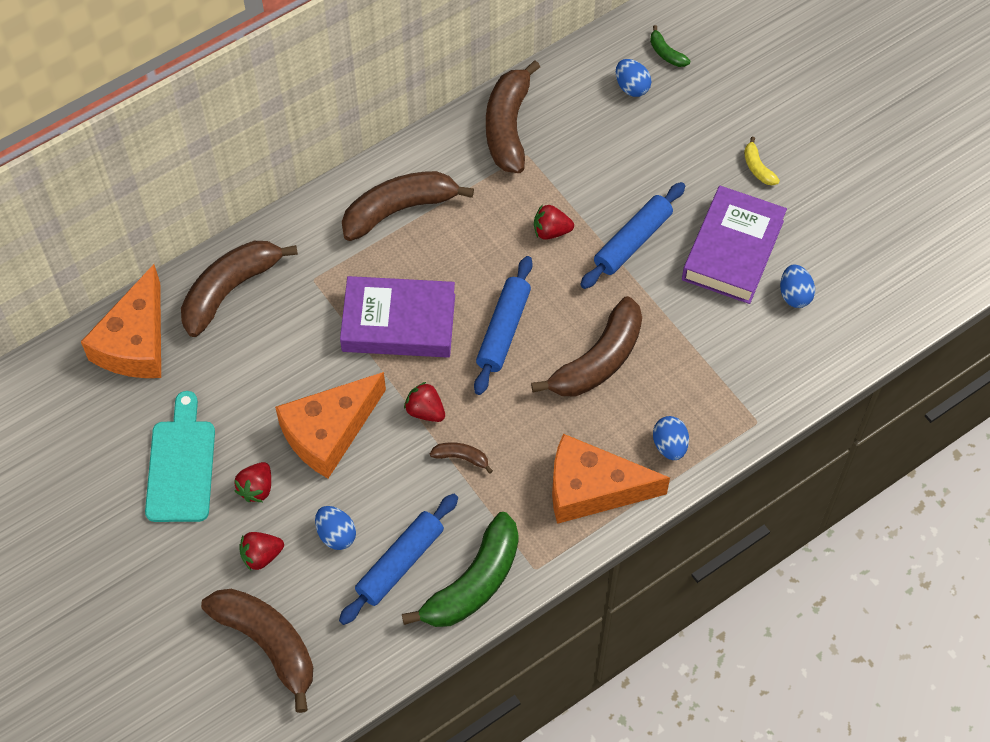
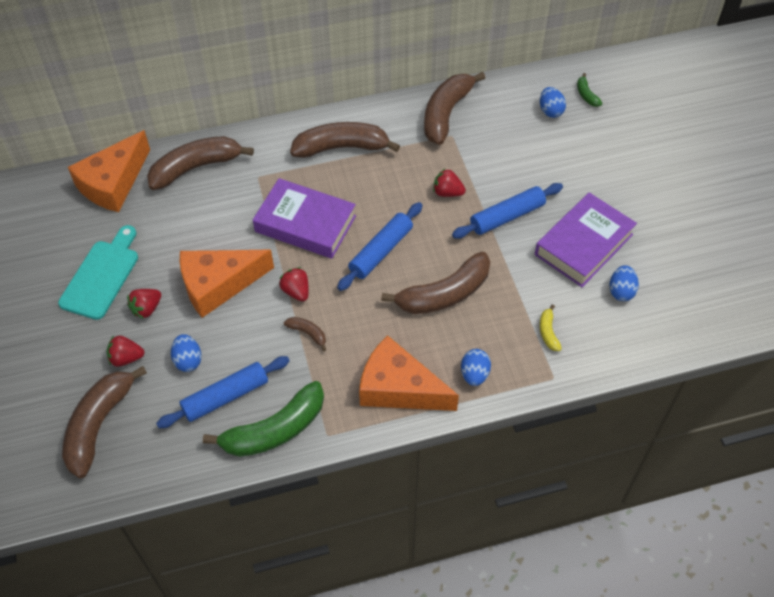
camera: 20 degrees right, 5 degrees down
brown banana [201,589,313,713] -> brown banana turned 135 degrees counterclockwise [62,366,147,478]
yellow banana [744,137,780,185] -> yellow banana moved to [540,304,562,351]

